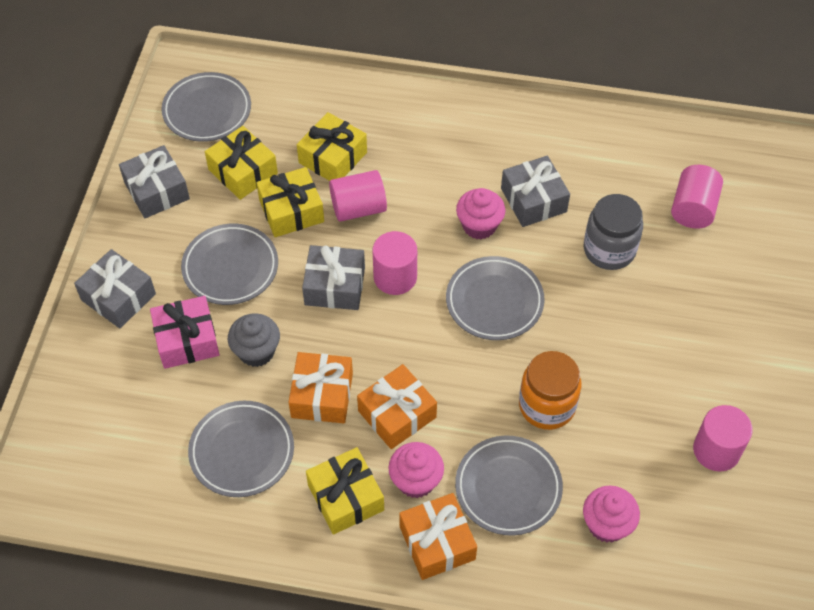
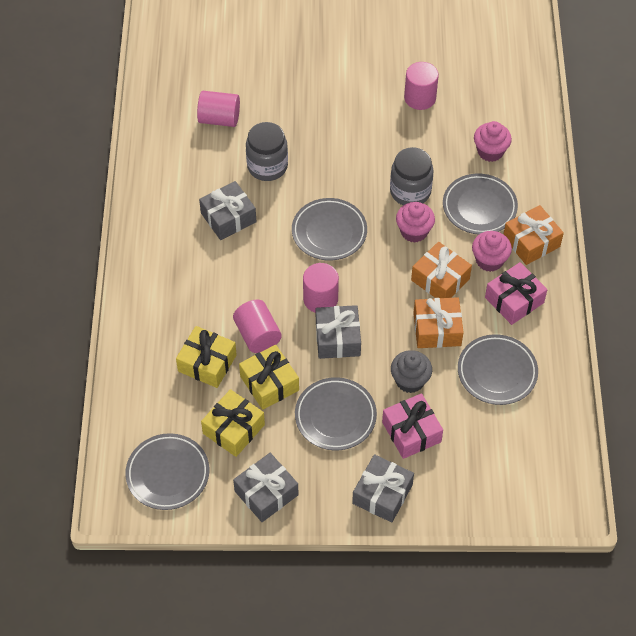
camera: 100 degrees left, 0 degrees up
yellow gift [306,447,384,535] -> pink gift [485,262,547,325]
pink cupcake [456,188,505,239] -> pink cupcake moved to [396,202,435,243]
orange jar [519,351,581,430] -> grey jar [390,147,434,205]

